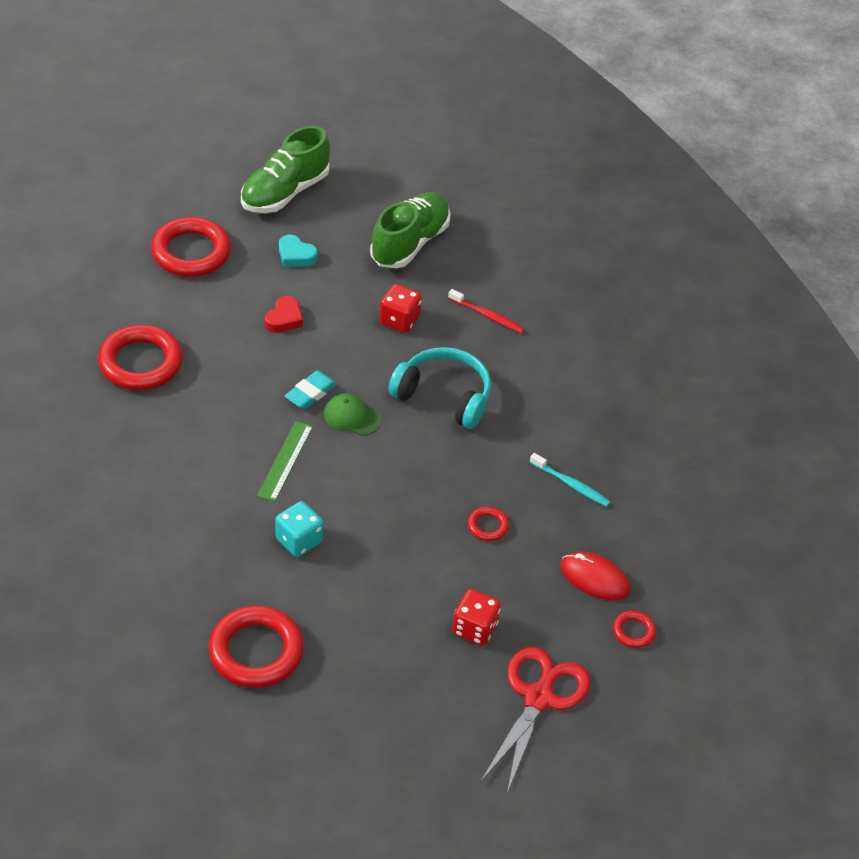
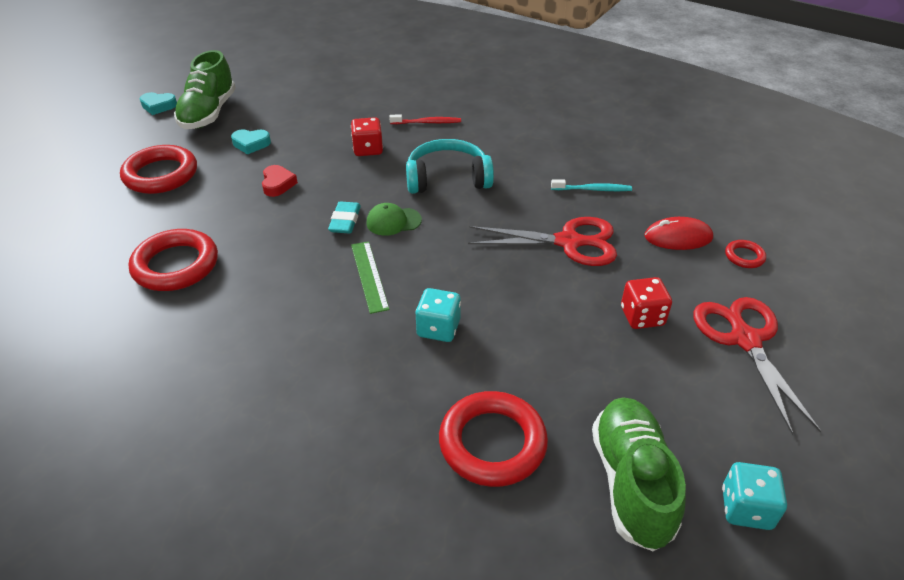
camera: 30 degrees left, 5 degrees down
green shoe [370,192,451,268] -> green shoe moved to [592,397,686,551]
red ring [468,507,509,541] -> red scissors [468,217,617,266]
none -> turquoise heart [140,92,177,115]
none -> turquoise dice [722,462,787,530]

